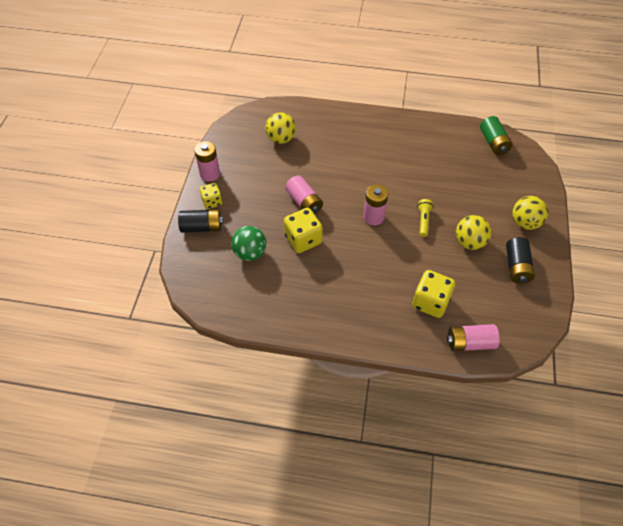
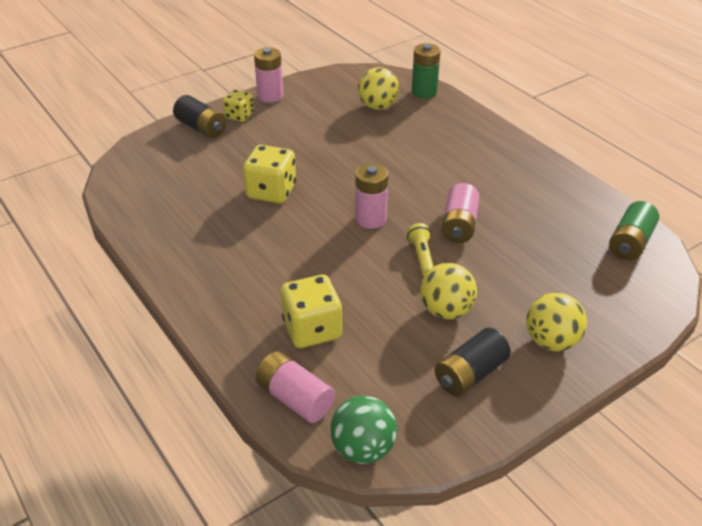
camera: 45 degrees right, 15 degrees down
green ball [231,226,266,261] -> green ball moved to [330,396,397,464]
pink battery [285,175,323,214] -> pink battery moved to [441,183,479,243]
yellow flashlight [417,199,434,237] -> yellow flashlight turned 60 degrees counterclockwise [407,223,434,276]
none -> green battery [412,43,441,98]

